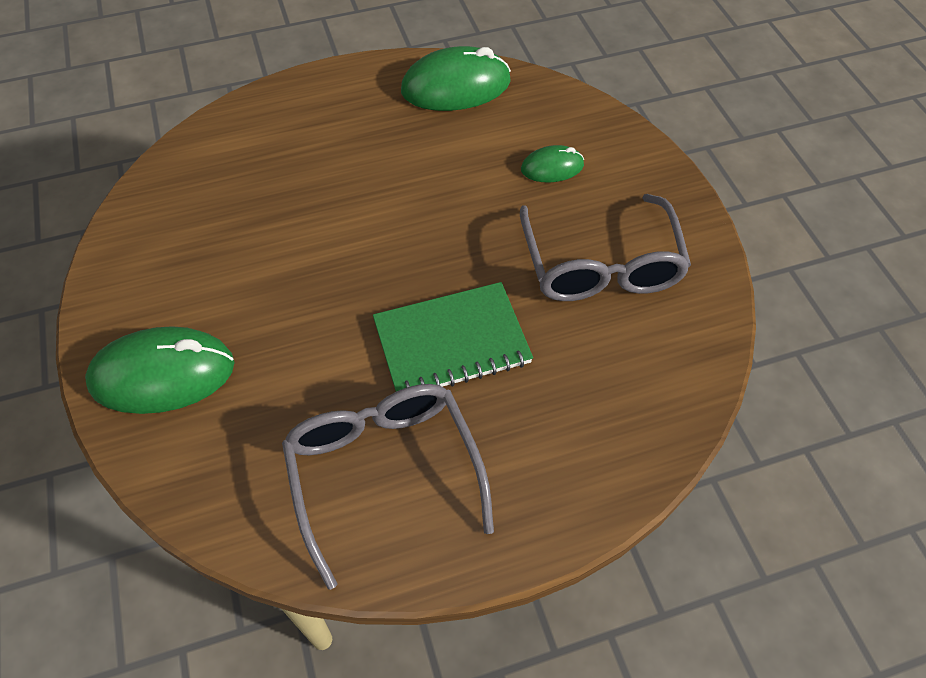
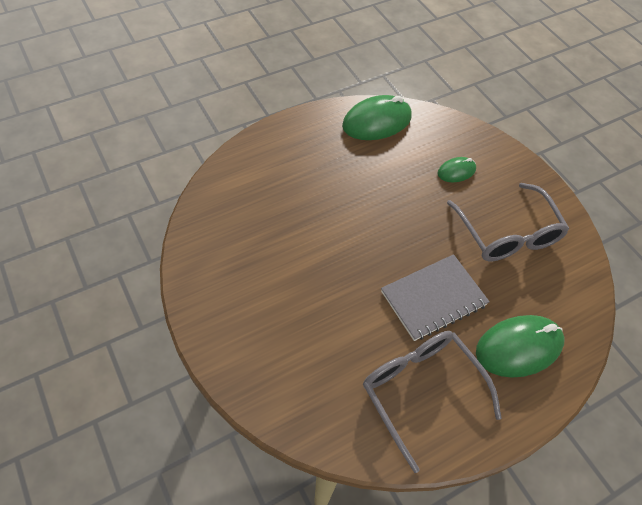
camera: 15 degrees left, 0 degrees up
green mouse [85,326,234,414] -> green mouse moved to [476,315,564,378]
green notebook [373,282,533,391] -> grey notebook [381,254,490,341]

